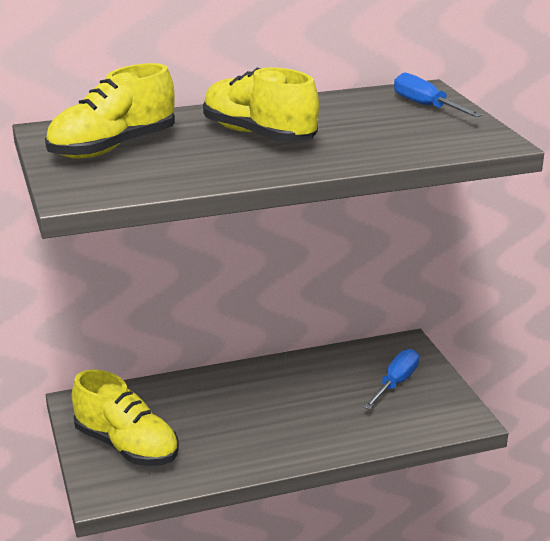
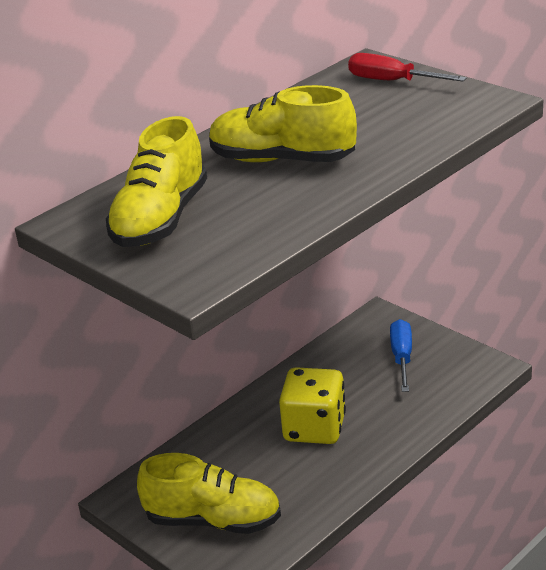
camera: 25 degrees left, 5 degrees up
blue screwdriver [394,73,482,117] -> red screwdriver [348,53,467,82]
none -> yellow dice [279,367,346,444]

